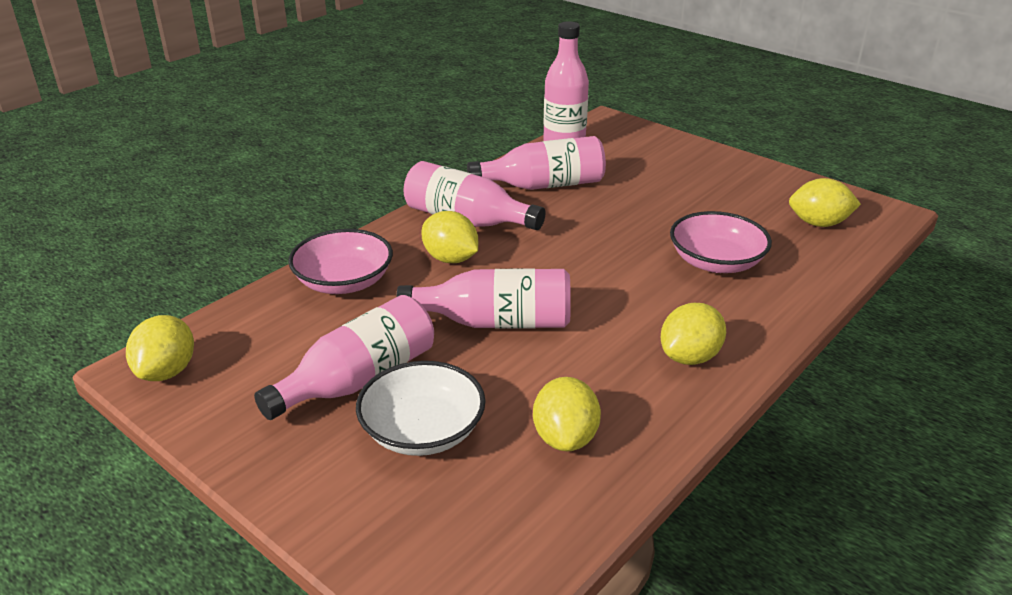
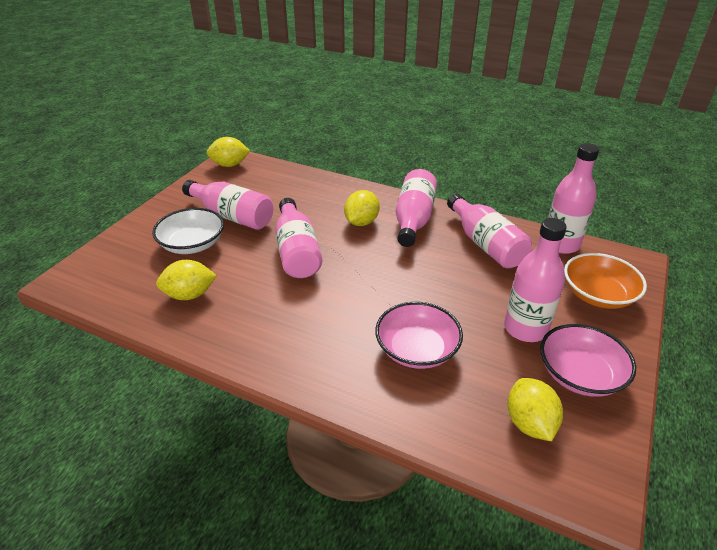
camera: 75 degrees right, 5 degrees up
pink bowl [288,229,393,294] -> pink bowl moved to [540,324,636,397]
yellow lemon [661,303,726,365] -> none
none -> pink bottle [504,218,567,342]
none -> orange bowl [564,253,647,309]

